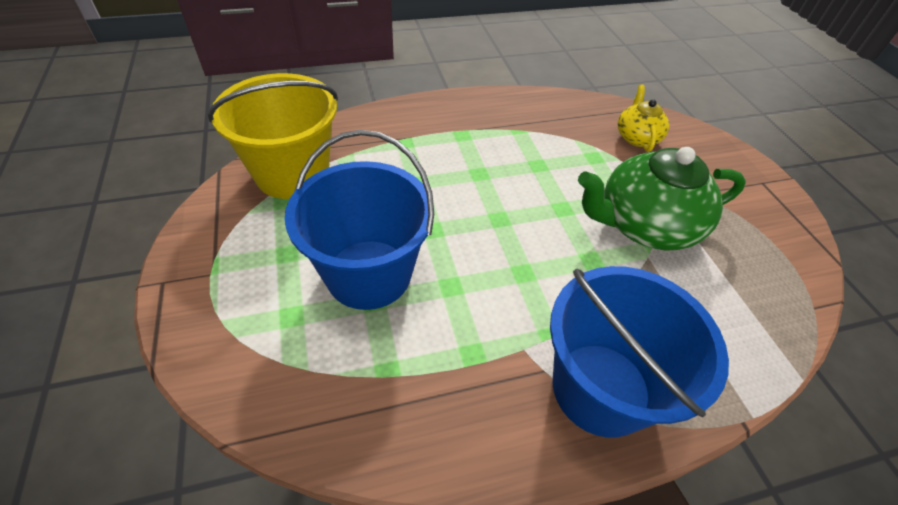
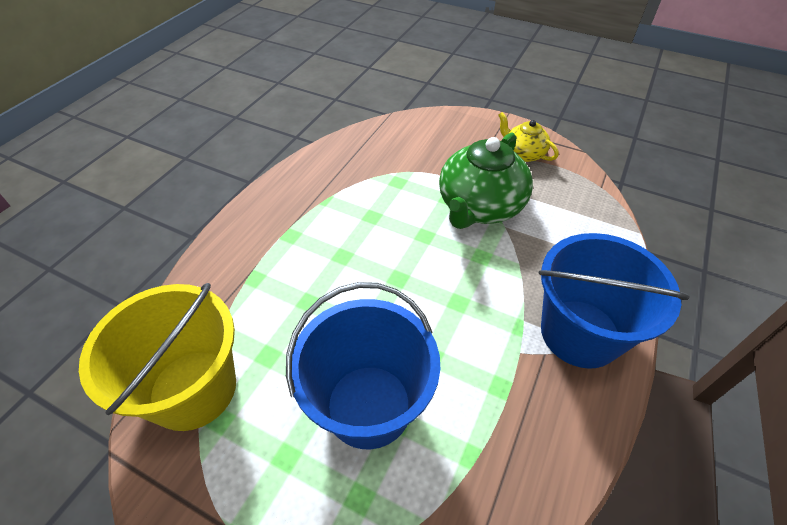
camera: 45 degrees left, 0 degrees up
yellow teapot [618,84,669,151] -> yellow teapot moved to [498,112,559,162]

